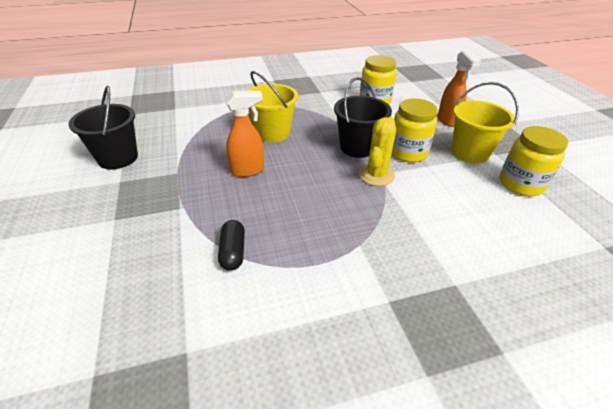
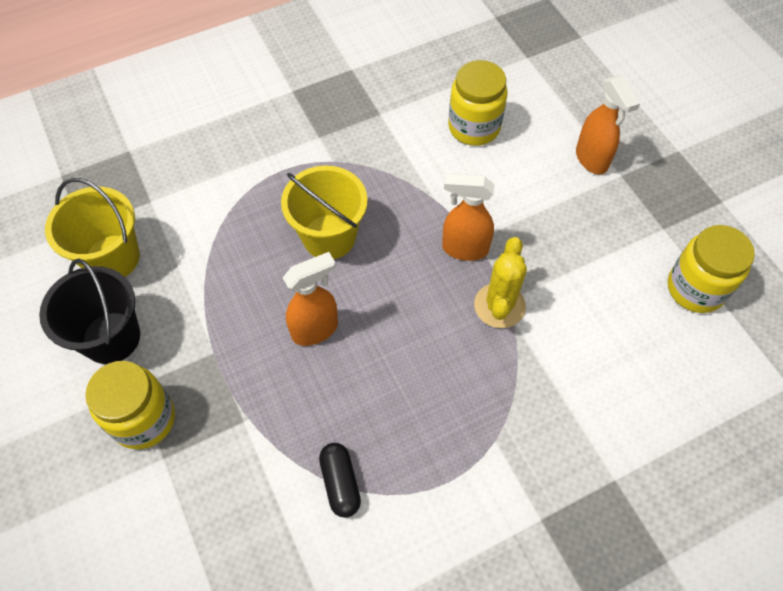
camera: 10 degrees left, 20 degrees up
black bucket [334,77,392,158] -> orange spray bottle [442,174,495,261]
yellow jar [392,98,438,162] -> yellow jar moved to [85,361,175,449]
yellow bucket [452,82,519,164] -> yellow bucket moved to [45,178,140,277]

